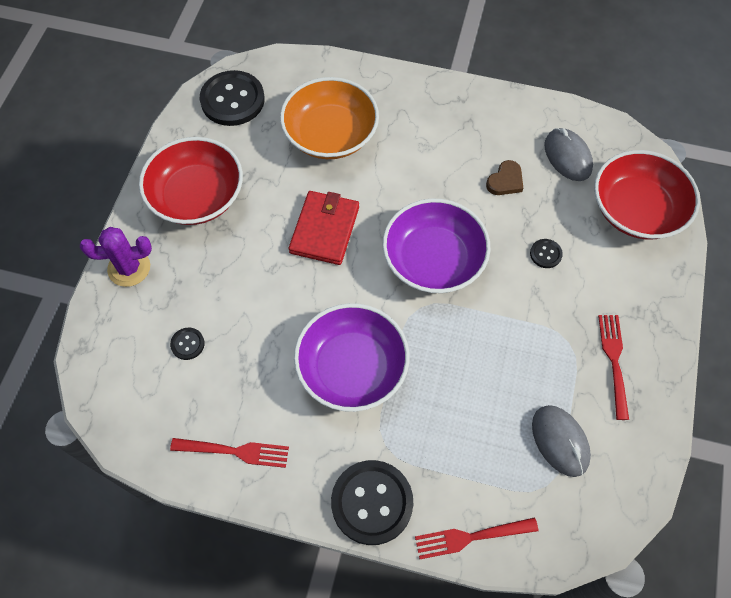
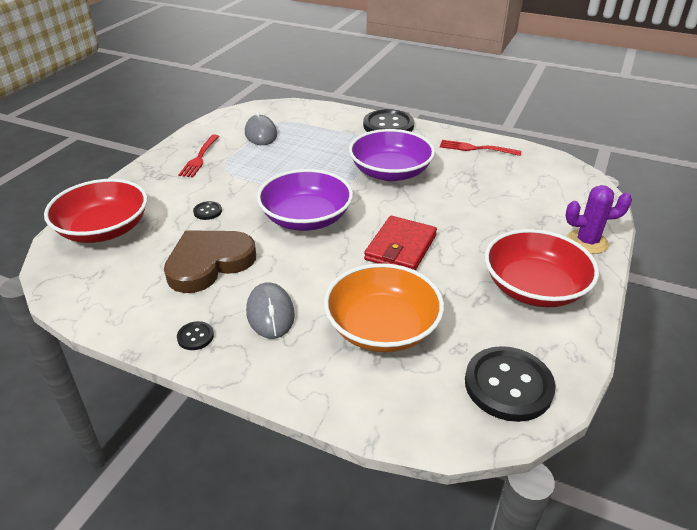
camera: 170 degrees left, 25 degrees down
black button [170,328,205,360] -> black button moved to [177,321,214,350]
red fork [415,517,538,559] -> none
brown heart [486,160,523,195] -> brown heart [164,230,256,293], size x2.14
grey mouse [544,128,593,181] -> grey mouse moved to [246,282,295,339]

